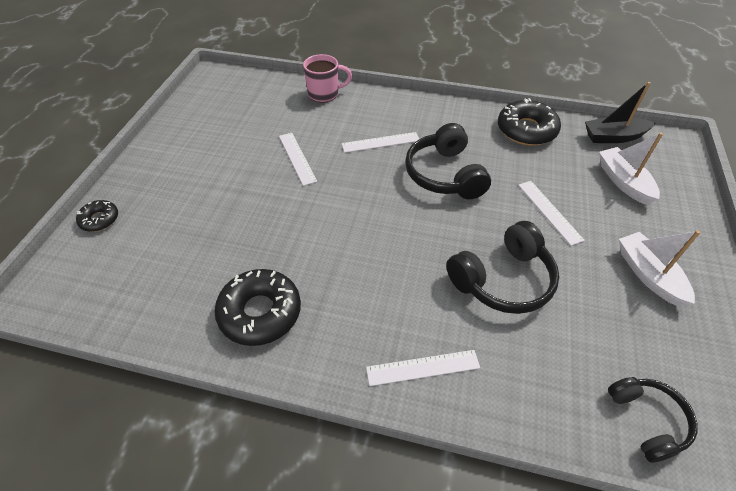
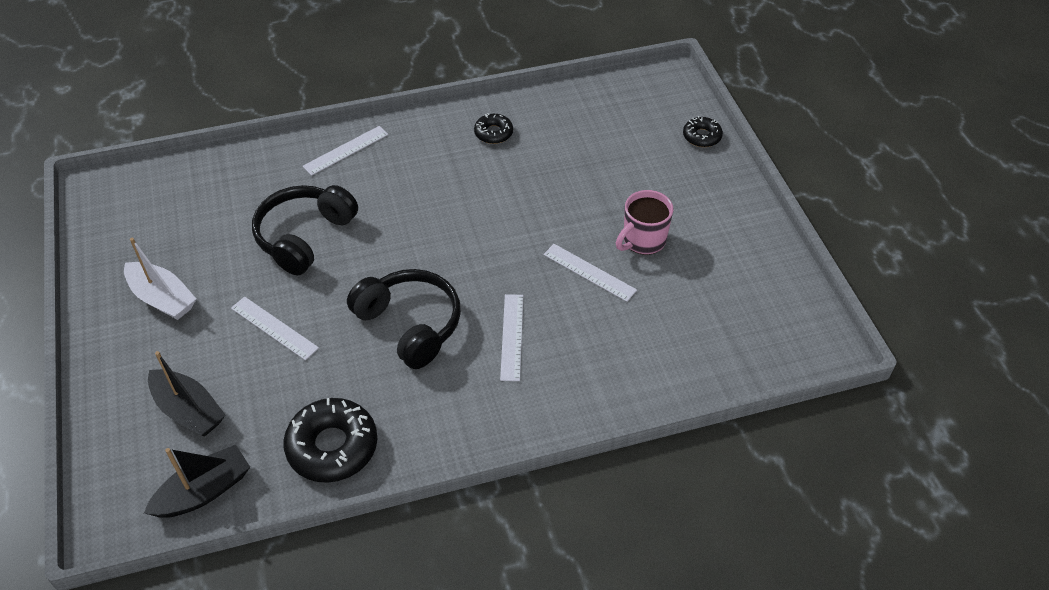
camera: 150 degrees right, 0 degrees up
black donut [214,269,301,346] -> black donut [474,113,513,144], size x0.54
pink mug [303,54,352,103] -> pink mug moved to [616,190,673,255]
white ruler [342,132,419,153] -> white ruler turned 45 degrees counterclockwise [500,294,524,381]
white boat [599,133,663,205] -> black boat [148,351,225,437]
black headphones [608,377,698,463] -> none

